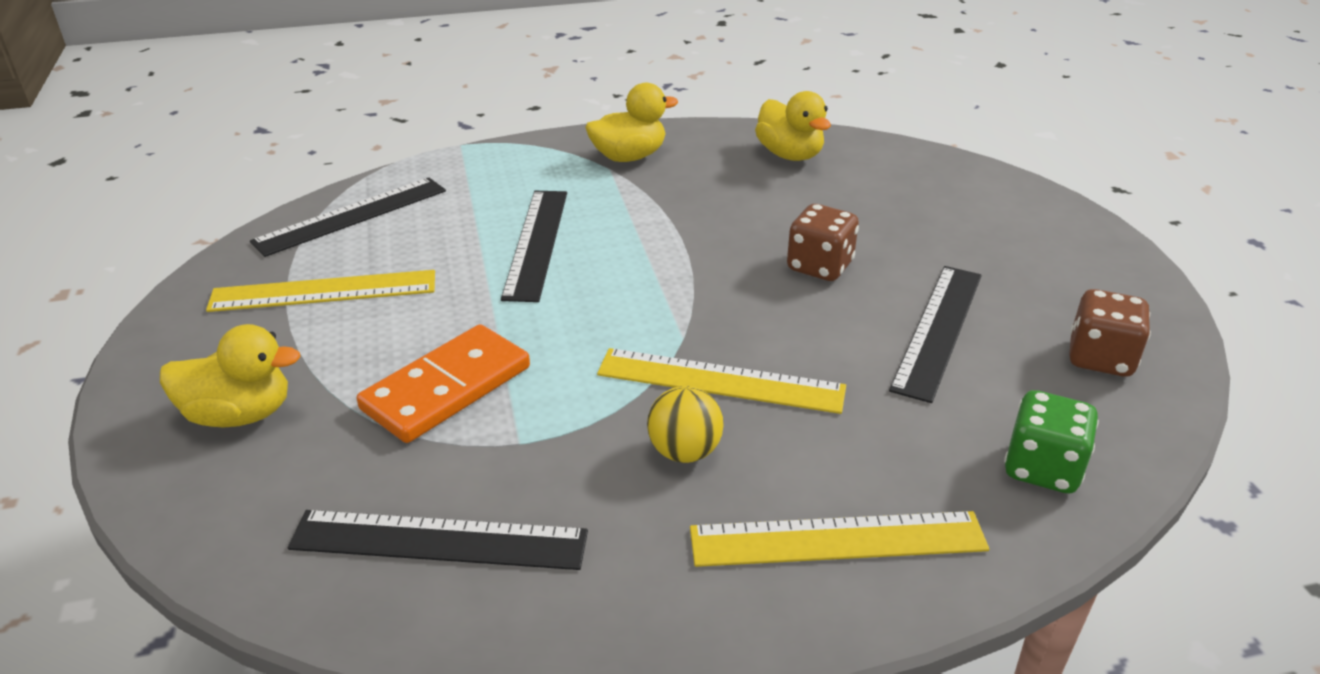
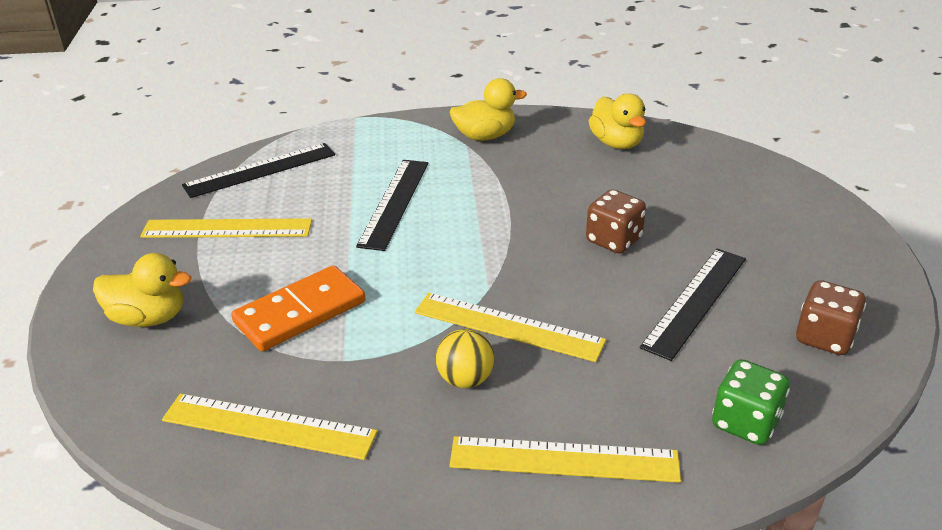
camera: 10 degrees right, 0 degrees up
black ruler [288,510,588,570] -> yellow ruler [162,394,377,460]

